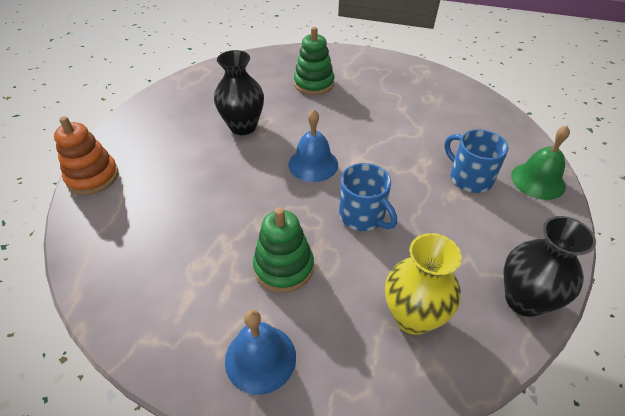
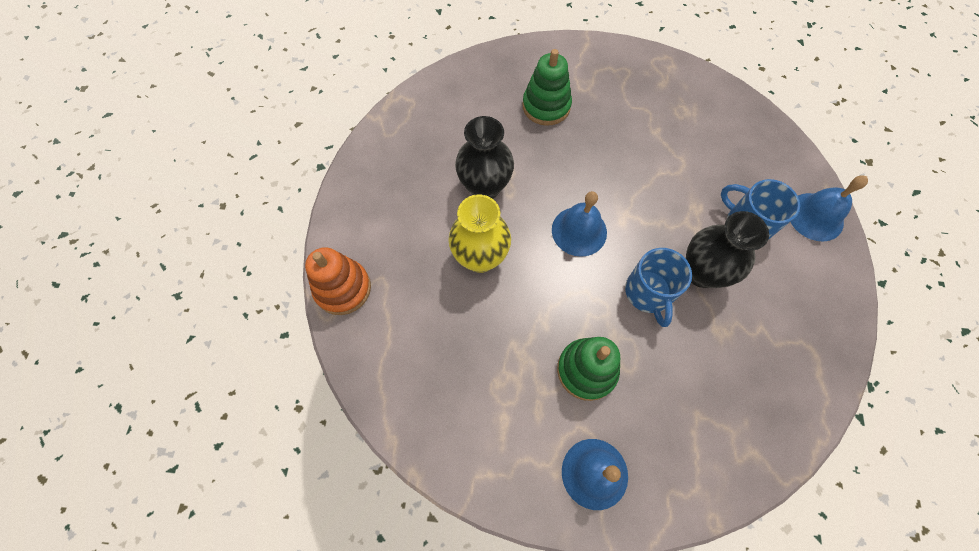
camera: 10 degrees left, 20 degrees up
blue mug [339,163,397,231] -> blue mug turned 45 degrees clockwise [625,248,692,327]
yellow vase [385,233,462,335] -> yellow vase moved to [448,194,511,273]
black vase [503,216,596,317] -> black vase moved to [686,211,769,288]
green bell [511,126,570,200] -> blue bell [791,175,868,241]

